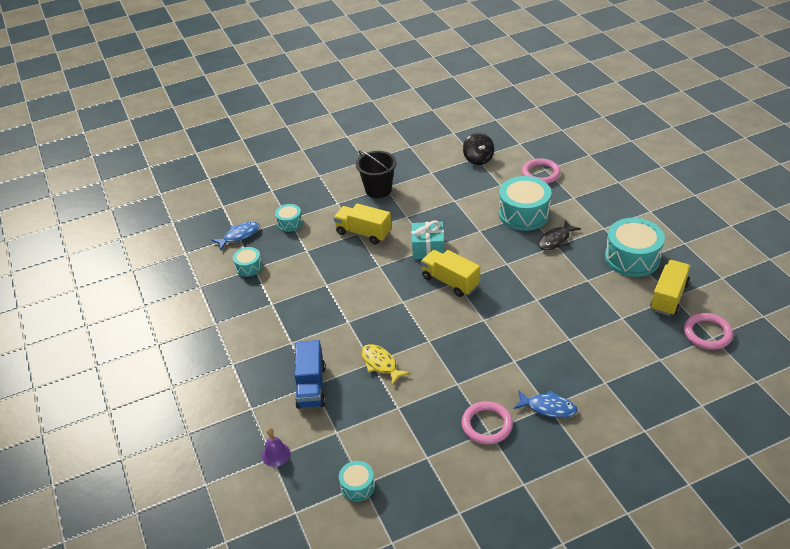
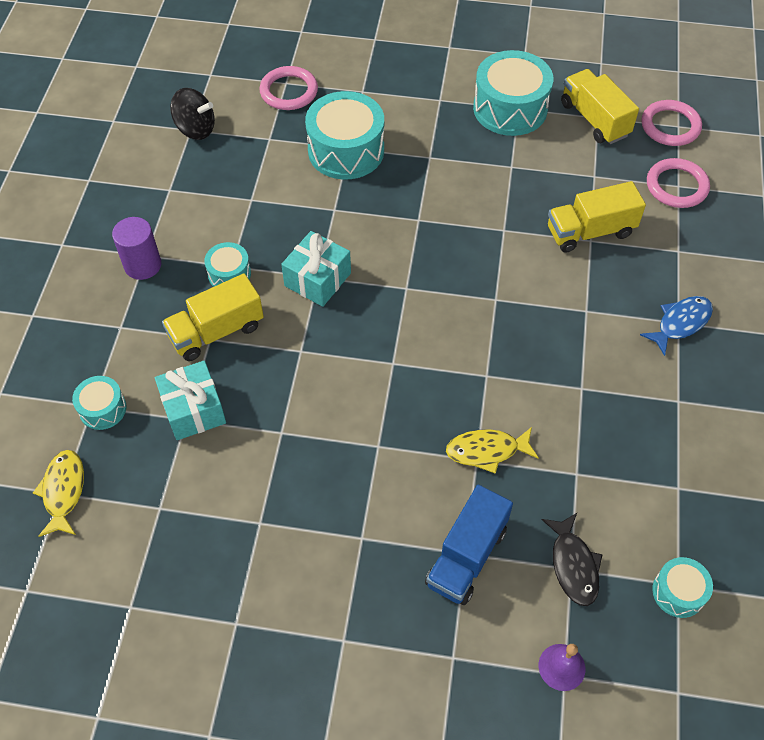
camera: 60 degrees left, 15 degrees up
blue fish [212,222,260,250] -> yellow fish [33,450,84,537]
turquoise drum [233,247,263,277] -> turquoise drum moved to [204,242,251,287]
blue truck [294,340,326,409] -> blue truck turned 90 degrees clockwise [425,485,513,605]
black bucket [356,150,396,198] -> purple cylinder [112,217,161,280]
yellow truck [421,250,480,297] -> yellow truck moved to [548,181,646,253]
pink ring [462,401,513,444] -> pink ring moved to [647,158,710,208]
black fish [538,220,581,250] -> black fish moved to [542,513,603,606]
none -> turquoise gift [155,360,226,440]

